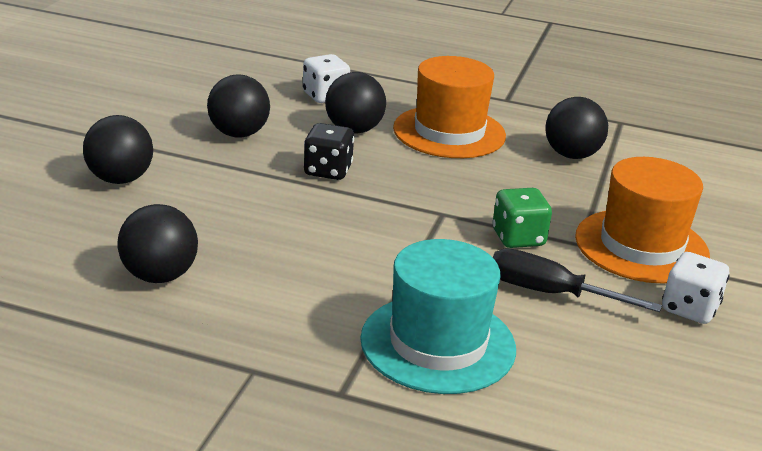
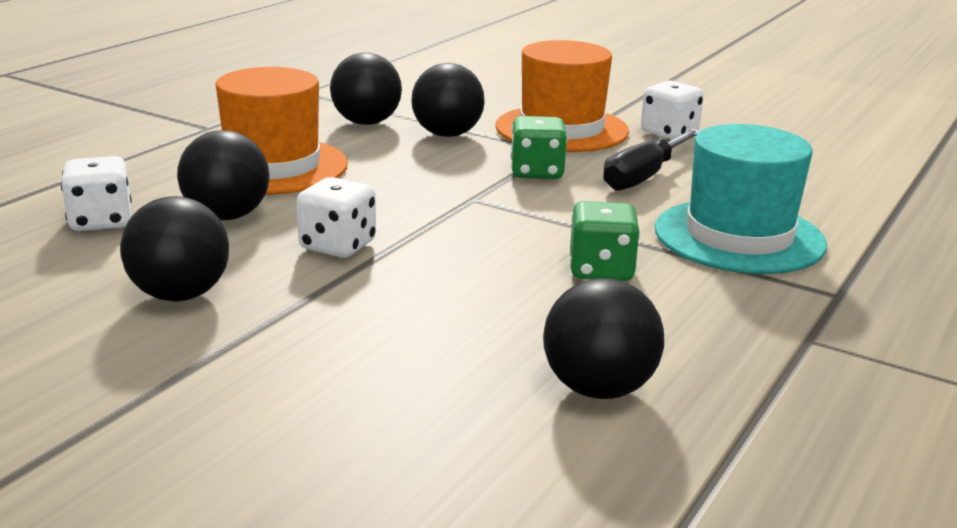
camera: 75 degrees left, 5 degrees down
black ball [83,115,153,184] -> black ball moved to [411,63,485,137]
black dice [304,123,354,180] -> white dice [296,177,376,258]
none -> green dice [569,201,640,281]

